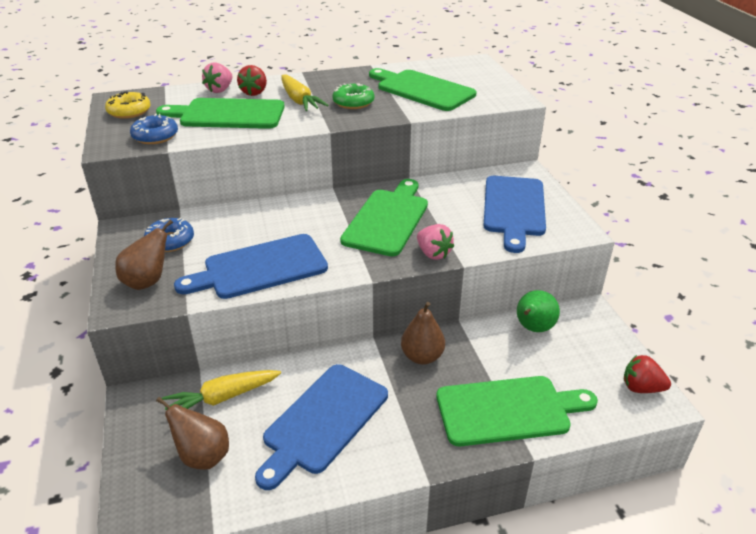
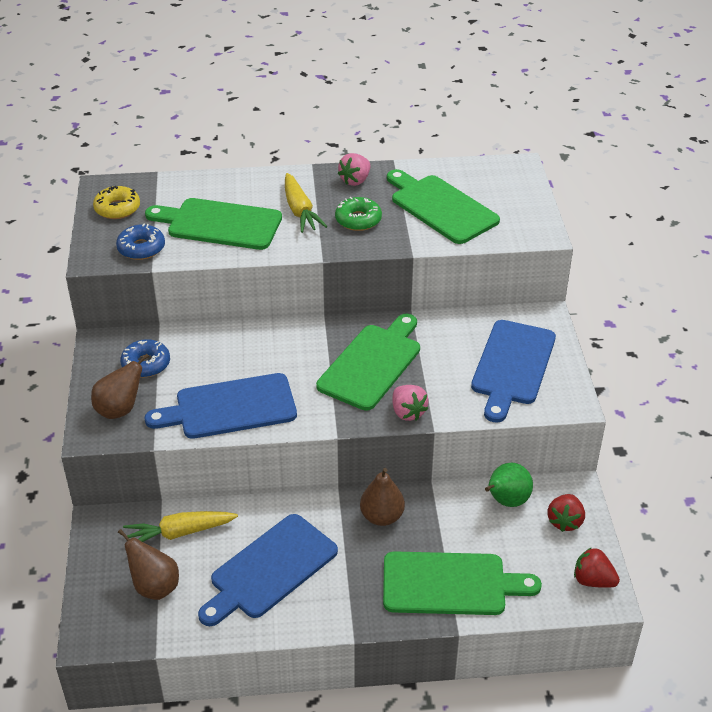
camera: 10 degrees right, 5 degrees up
pink strawberry [202,63,233,93] -> pink strawberry moved to [338,153,370,186]
red strawberry [237,65,267,96] -> red strawberry moved to [547,494,585,532]

